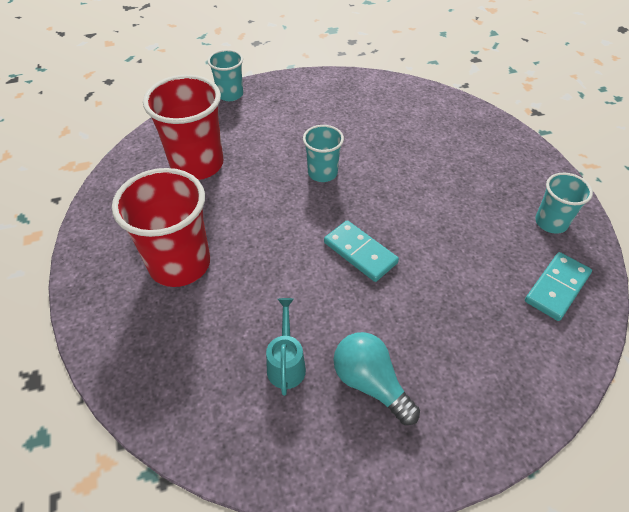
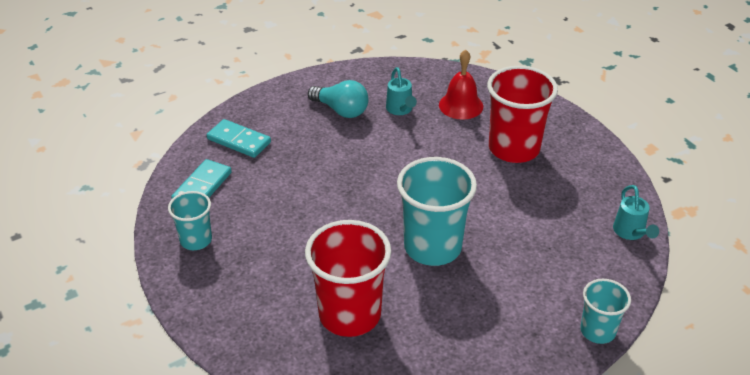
camera: 165 degrees right, 10 degrees down
red cup [143,75,223,180] -> red cup moved to [305,220,391,337]
turquoise cup [303,125,344,182] -> turquoise cup [397,157,477,266], size x1.79
turquoise domino [324,220,399,282] -> turquoise domino moved to [207,119,271,158]
none -> red bell [439,49,483,120]
none -> turquoise watering can [613,185,659,240]

